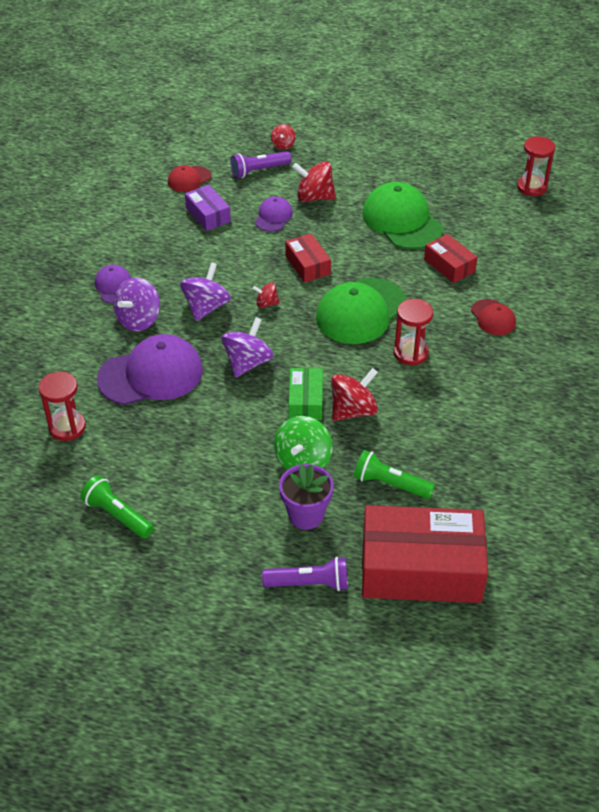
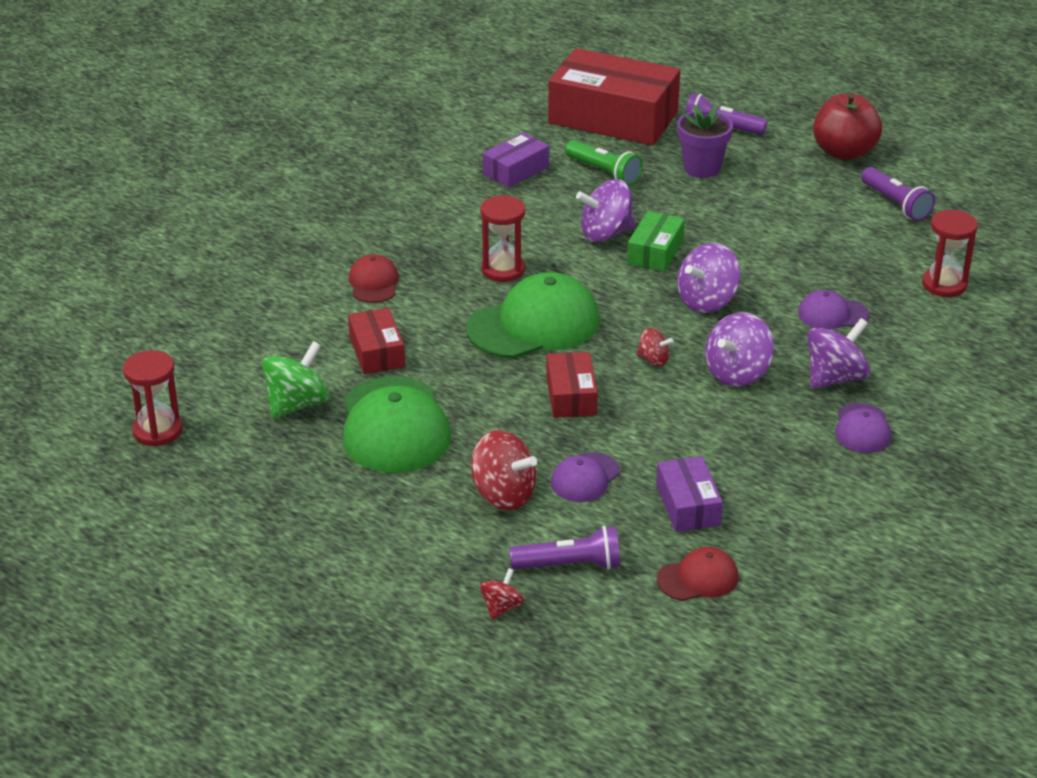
camera: 160 degrees left, 10 degrees down
green flashlight [80,475,154,539] -> purple flashlight [861,167,935,221]
purple cap [97,334,203,405] -> purple cap [798,290,869,329], size x0.52
green spinning top [274,416,333,470] -> green spinning top moved to [262,341,330,419]
red spinning top [331,368,378,421] -> purple spinning top [576,179,636,242]
none -> purple box [483,132,549,188]
none -> red apple [813,94,882,160]

